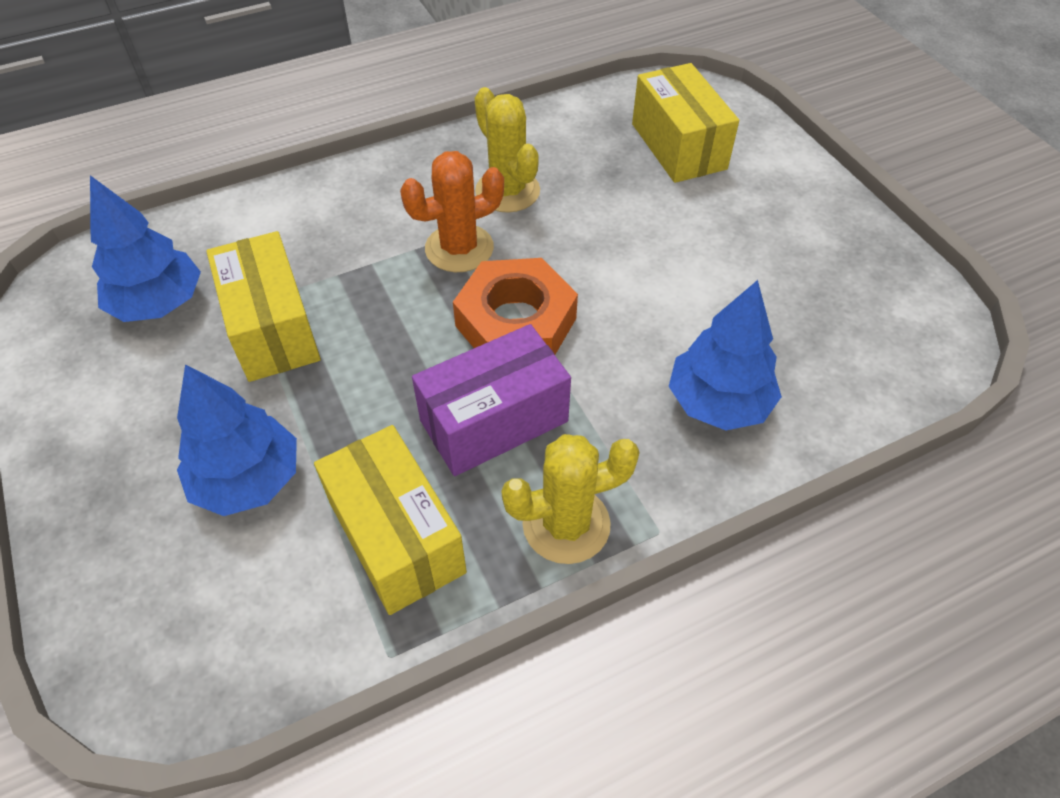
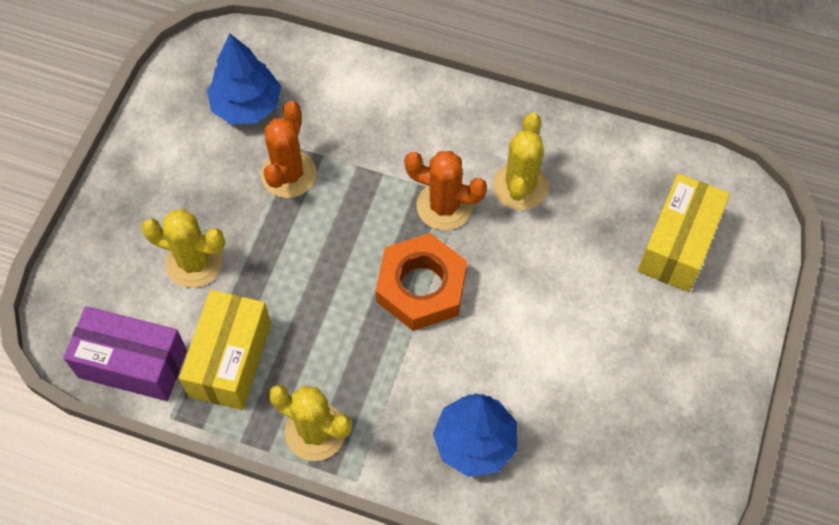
camera: 45 degrees right, 10 degrees up
blue tree [177,364,297,516] -> yellow cactus [141,209,225,288]
yellow box [206,231,321,382] -> orange cactus [261,101,317,198]
purple box [412,324,571,476] -> purple box moved to [63,306,187,401]

